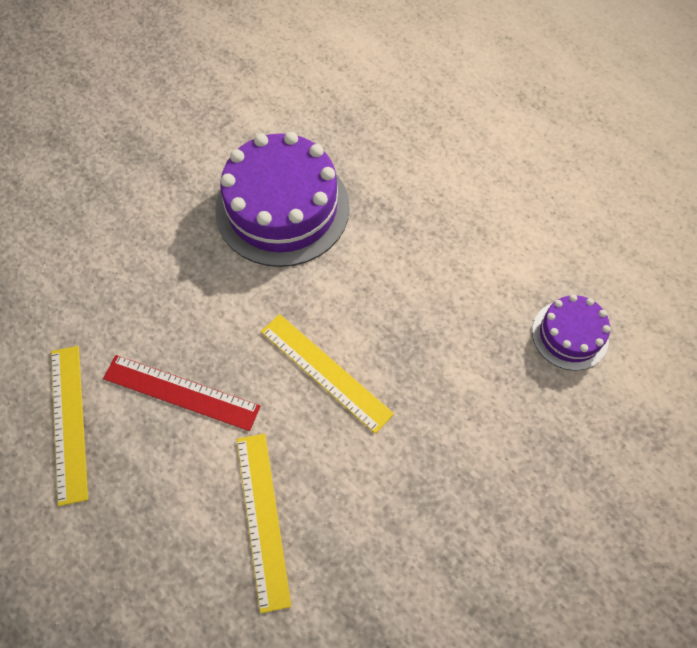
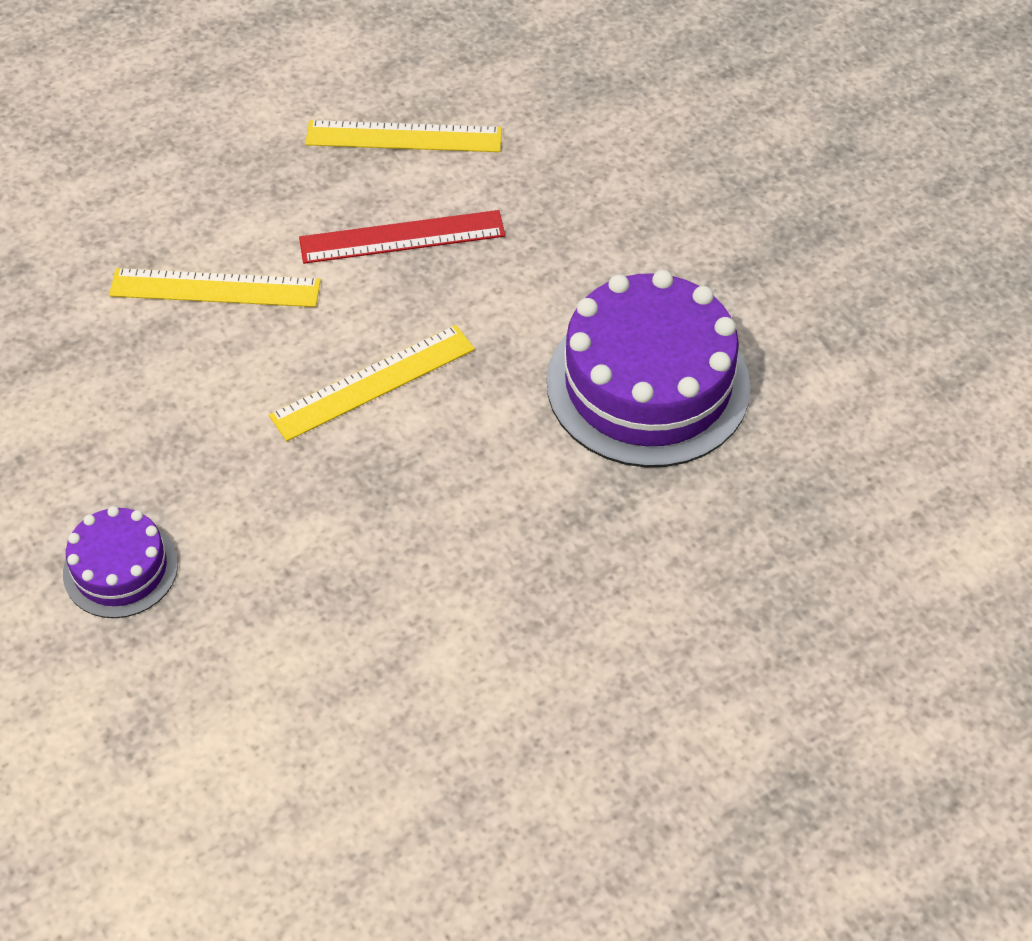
camera: 105 degrees right, 10 degrees down
red ruler [103,355,261,431] -> red ruler turned 45 degrees clockwise [299,210,505,264]
purple cake [532,294,611,370] -> purple cake moved to [63,506,178,618]

